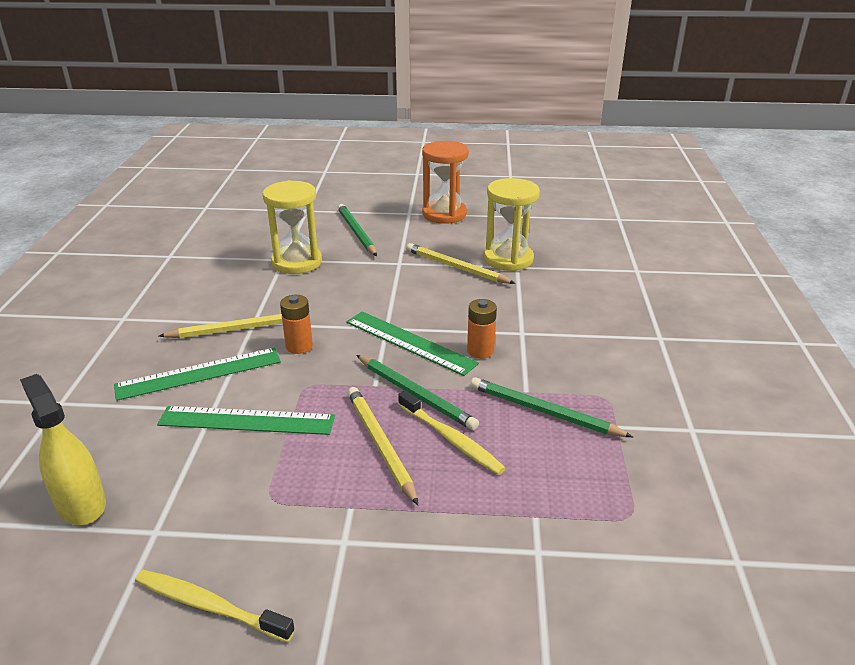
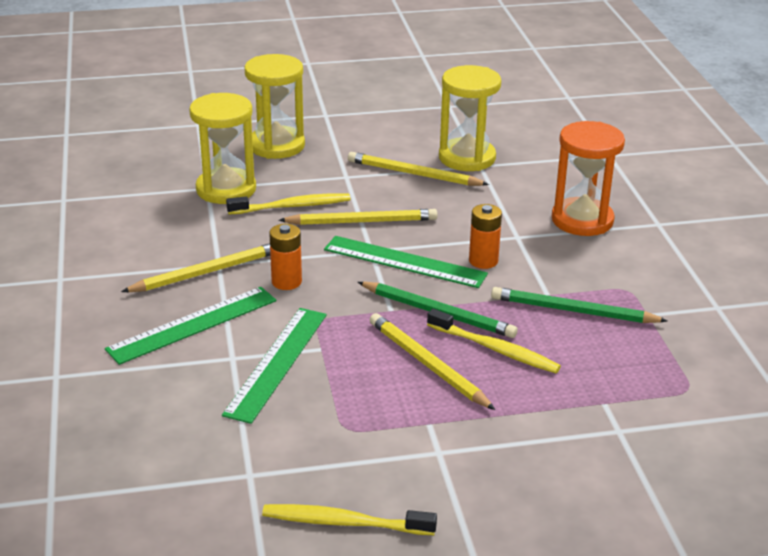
camera: 15 degrees left, 0 degrees up
yellow spray bottle [20,374,106,525] -> none
green ruler [157,406,335,435] -> green ruler turned 60 degrees counterclockwise [222,308,327,424]
green pencil [338,204,377,256] -> yellow hourglass [245,54,305,159]
orange hourglass [422,141,469,224] -> orange hourglass moved to [552,121,625,236]
none -> yellow toothbrush [226,193,350,215]
none -> yellow pencil [278,209,438,225]

